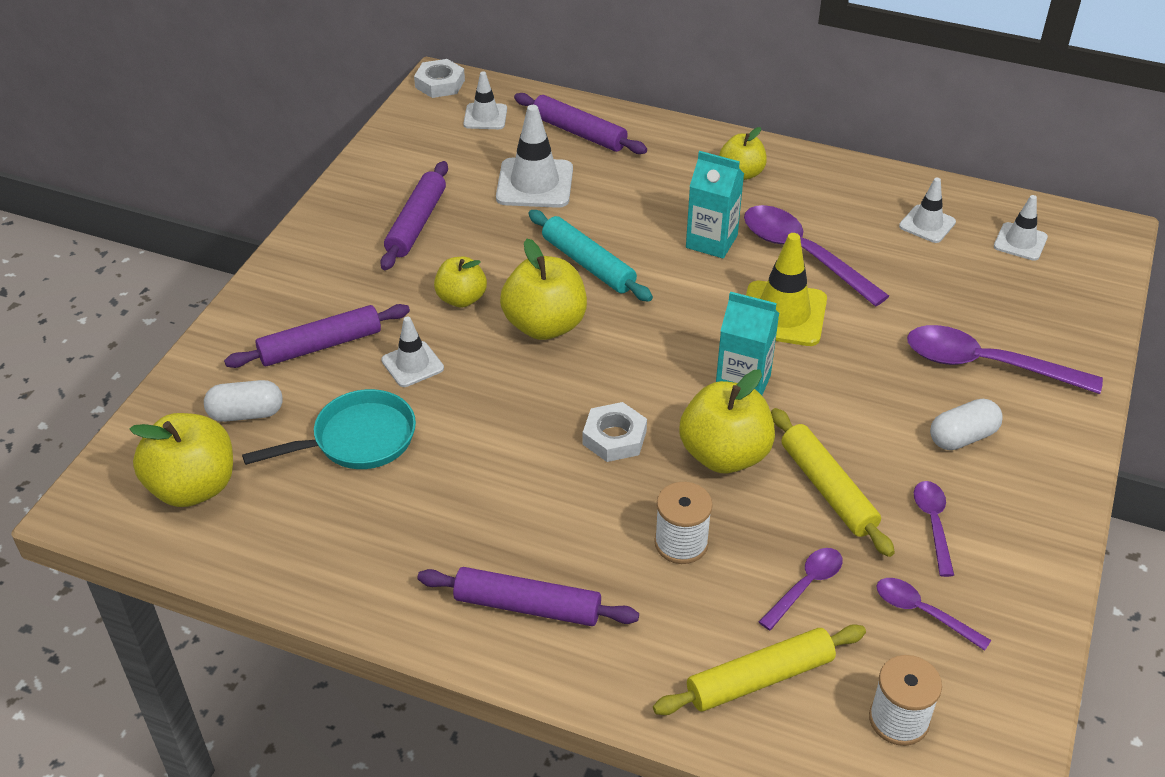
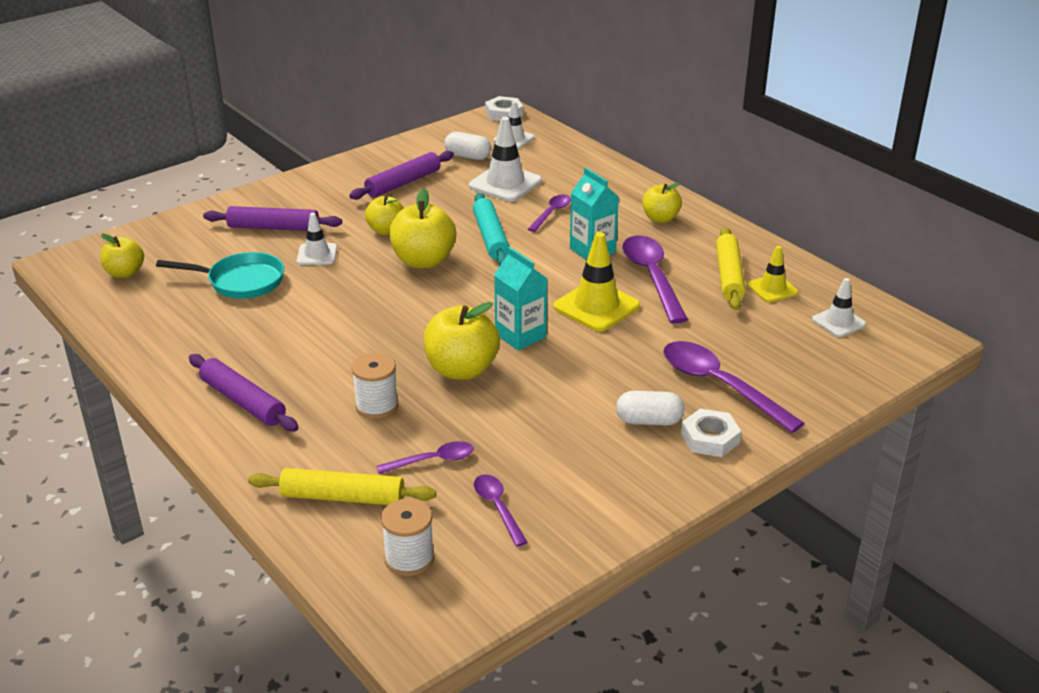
camera: 30 degrees right, 10 degrees down
yellow apple [129,413,233,507] -> yellow apple [100,234,144,278], size x0.62
white capsule [204,380,282,422] -> white capsule moved to [444,132,491,160]
purple rolling pin [514,93,647,154] -> none
white nut [583,402,647,462] -> white nut moved to [681,409,741,457]
yellow rolling pin [771,408,895,557] -> yellow rolling pin moved to [716,227,746,310]
white traffic cone [899,178,956,243] -> yellow traffic cone [748,246,798,302]
purple spoon [914,481,954,577] -> purple spoon moved to [528,195,571,232]

